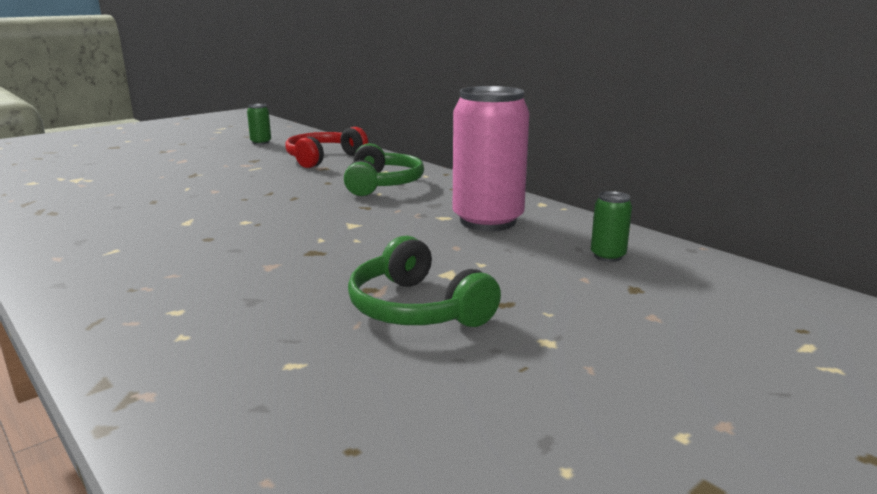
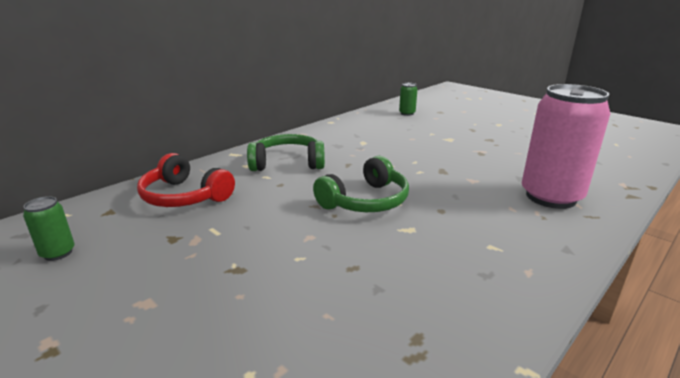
camera: 95 degrees left, 5 degrees up
green headphones [348,236,501,327] -> green headphones moved to [313,156,409,212]
pink can [453,86,530,231] -> pink can moved to [522,84,611,209]

